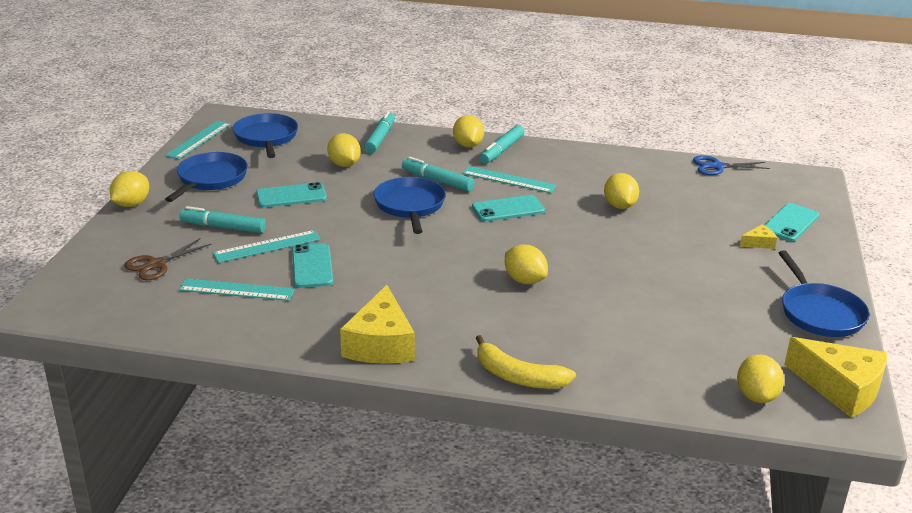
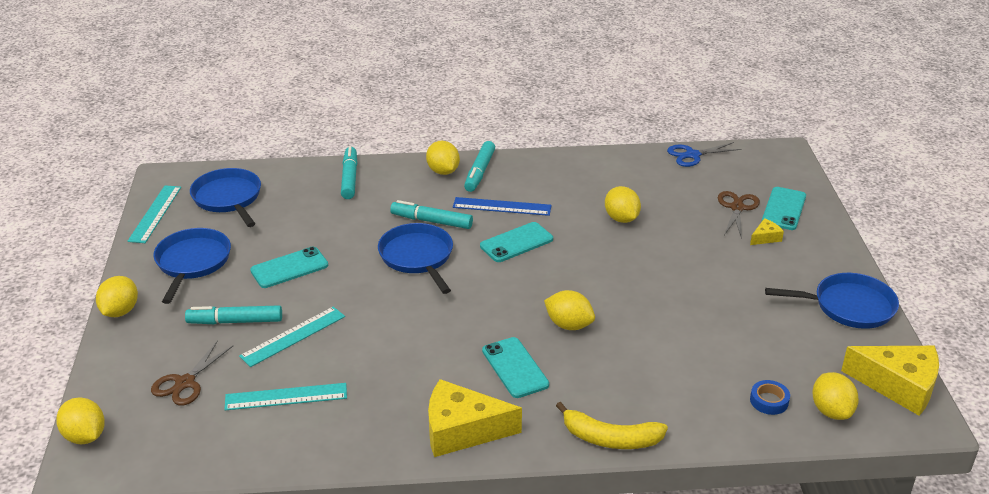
camera: 15 degrees left, 5 degrees up
turquoise phone [292,243,333,288] -> turquoise phone moved to [482,337,549,398]
yellow lemon [327,133,361,167] -> yellow lemon moved to [56,397,105,444]
yellow cheese [340,285,415,364] -> yellow cheese turned 105 degrees clockwise [428,379,522,457]
turquoise ruler [462,166,557,193] -> blue ruler [453,197,552,216]
blue pan [779,250,870,337] -> blue pan turned 60 degrees counterclockwise [765,273,899,329]
none -> brown scissors [718,191,760,239]
none -> blue tape [750,380,790,415]

